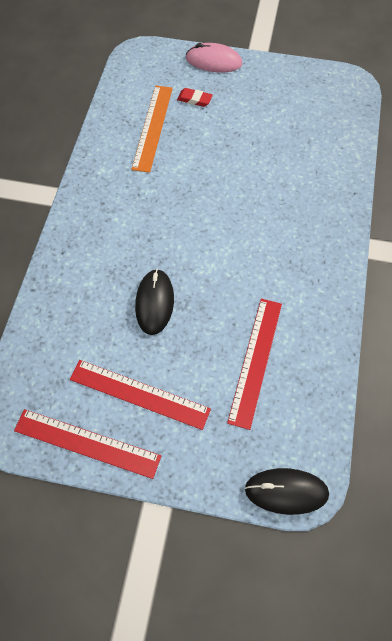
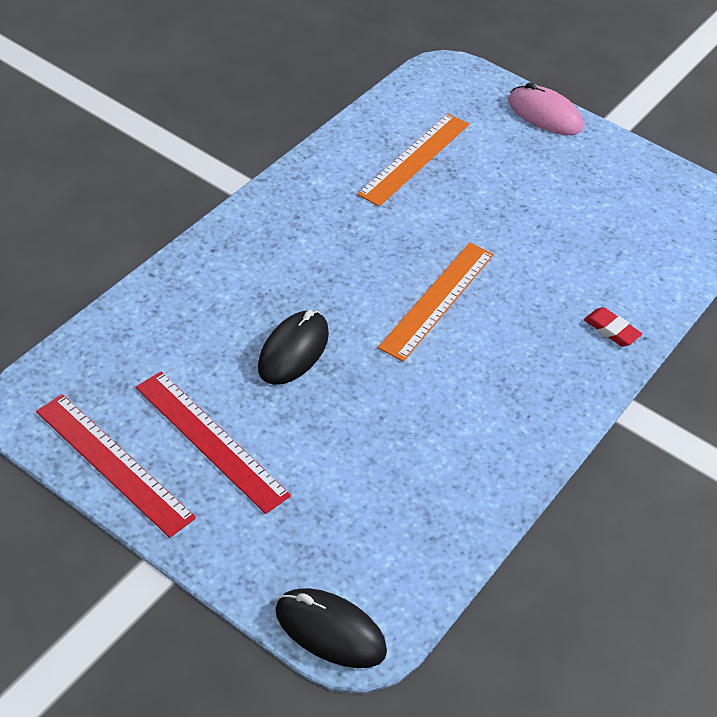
camera: 20 degrees right, 15 degrees down
red eraser [177,88,213,107] -> red eraser moved to [584,307,642,346]
red ruler [227,299,282,430] -> none
none -> orange ruler [378,242,494,362]

